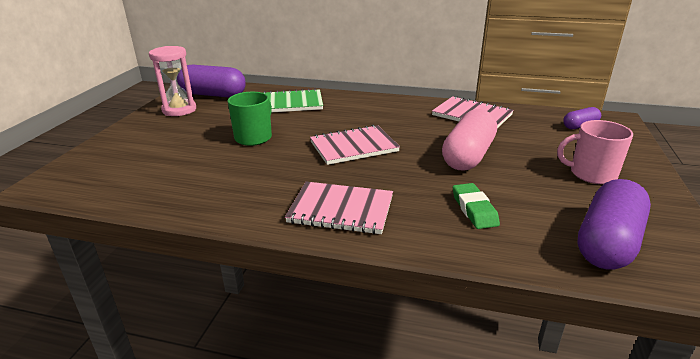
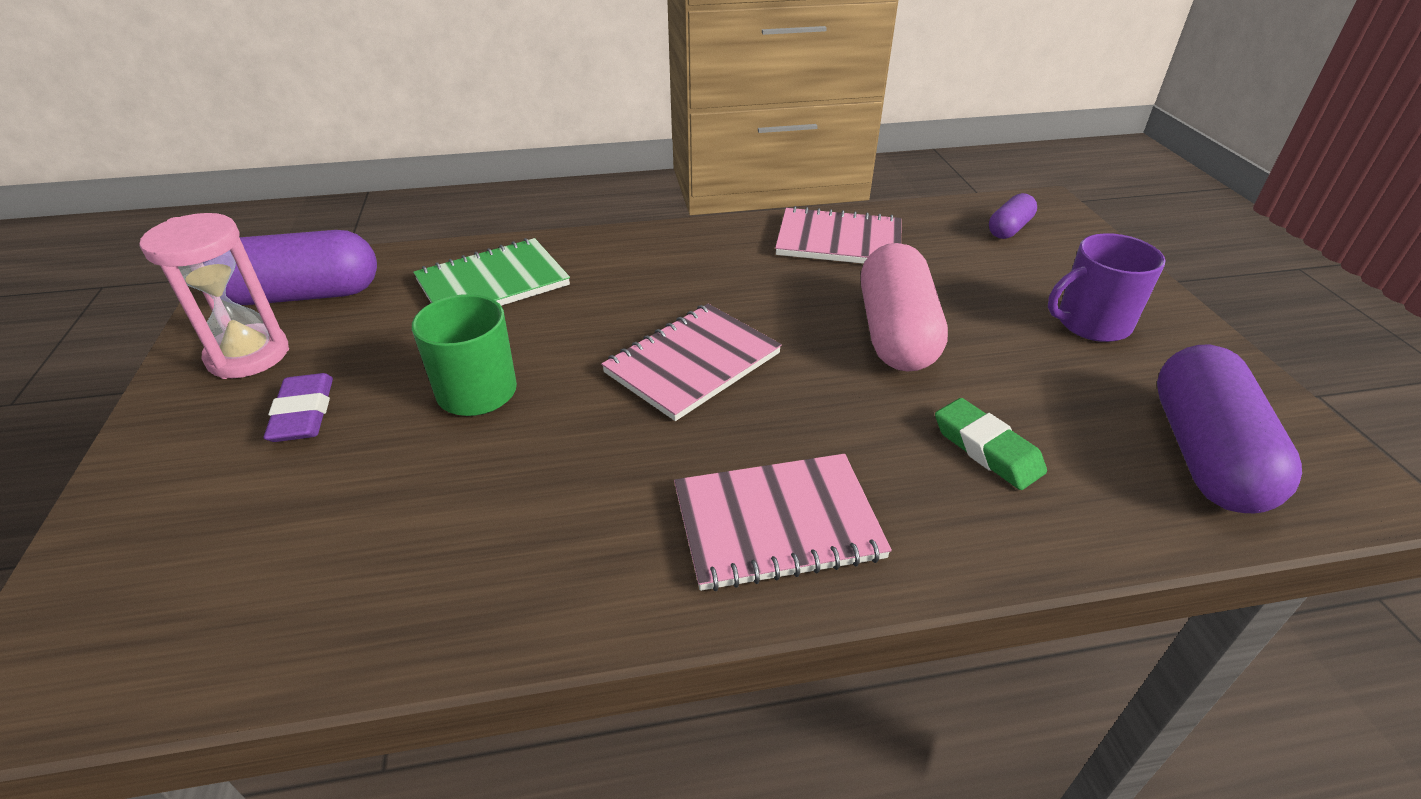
camera: 25 degrees left, 10 degrees up
pink mug [557,120,633,184] -> purple mug [1048,233,1166,342]
none -> purple eraser [264,373,333,442]

